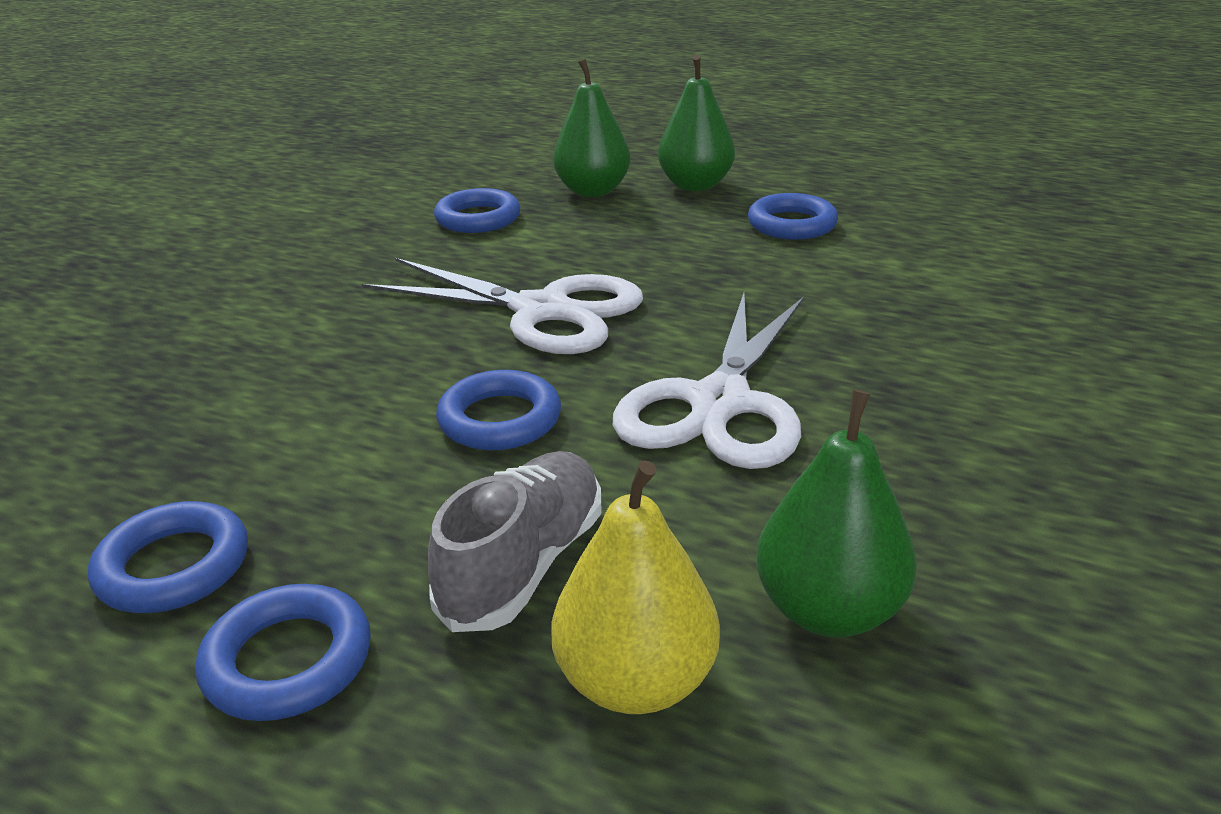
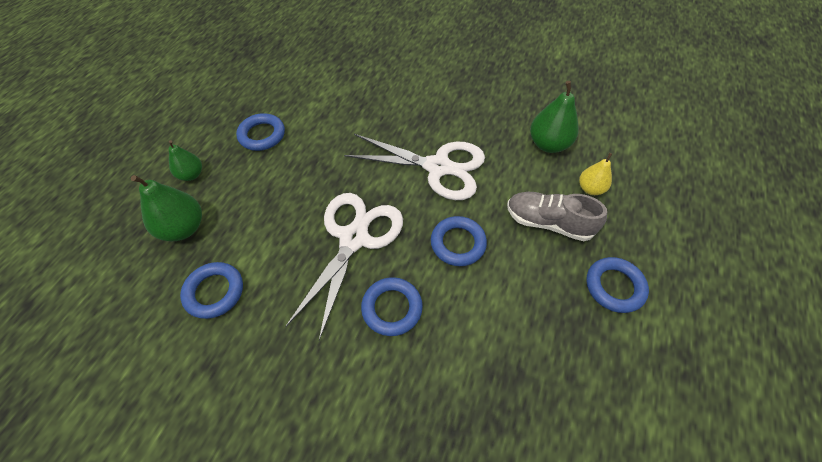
camera: 95 degrees left, 25 degrees up
blue ring [88,501,248,613] -> blue ring moved to [361,277,423,336]
yellow pear [551,460,720,714] -> yellow pear [579,153,612,195], size x0.62
green pear [658,55,735,191] -> green pear [168,140,202,181], size x0.62

